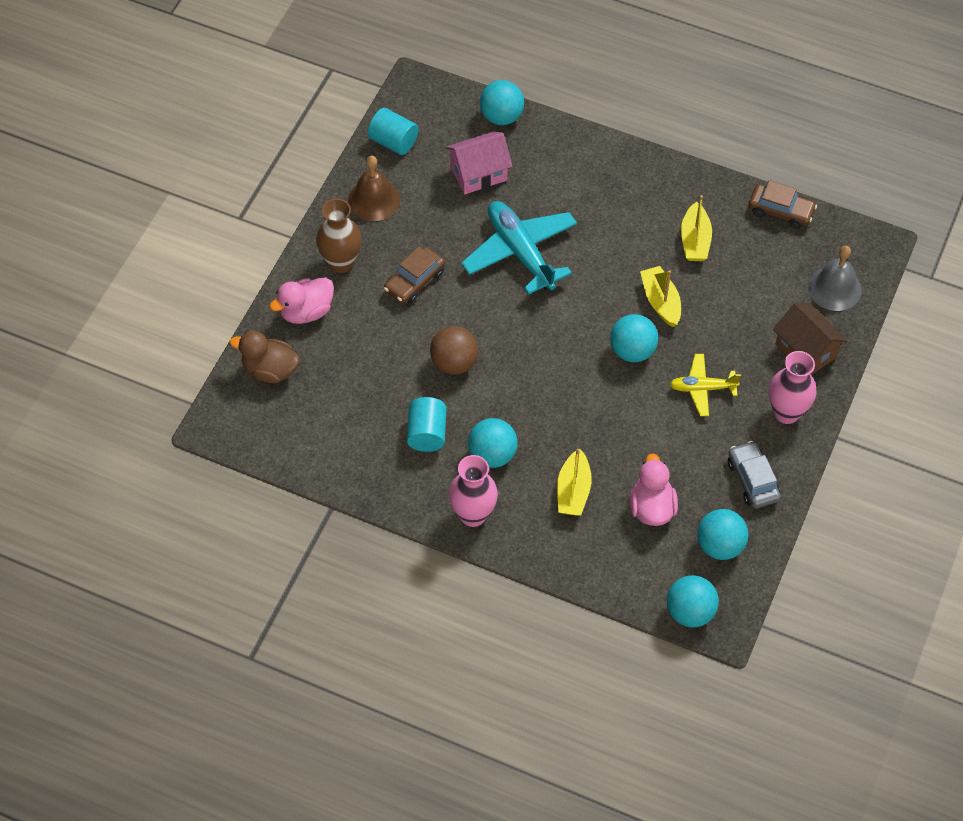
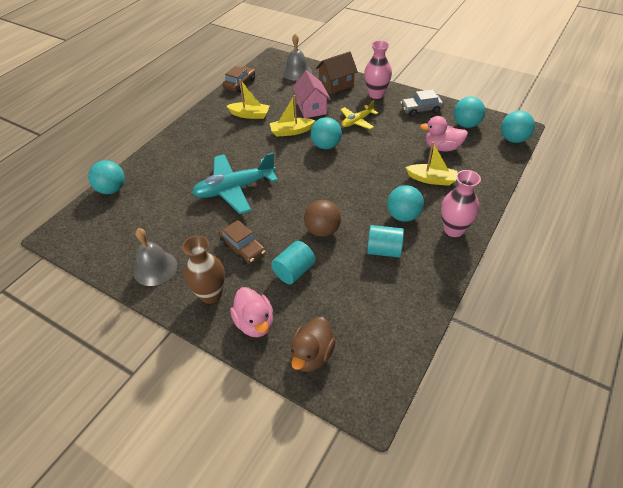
camera: 80 degrees left, 10 degrees down
brown bell [348,156,400,221] -> grey bell [133,228,177,286]
turquoise cylinder [368,108,419,155] -> turquoise cylinder moved to [271,241,316,284]
pink house [446,131,512,194] -> pink house moved to [293,71,331,118]
yellow plane [670,354,741,416] -> yellow plane turned 45 degrees clockwise [340,100,378,129]

